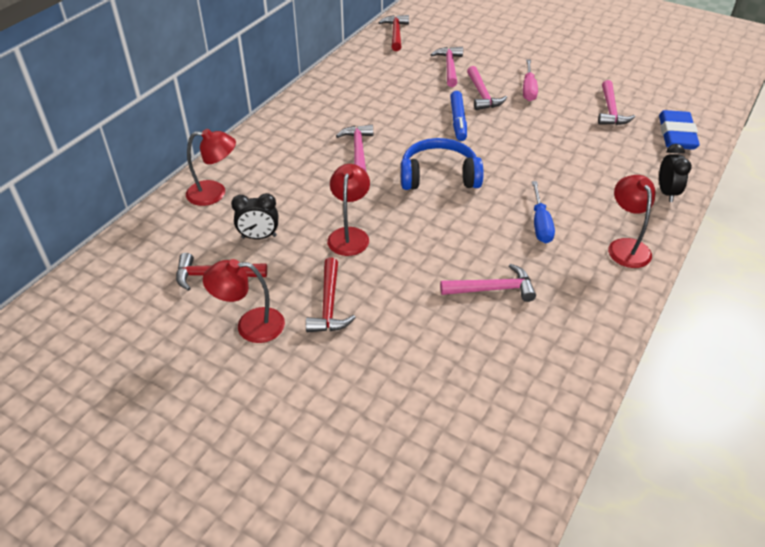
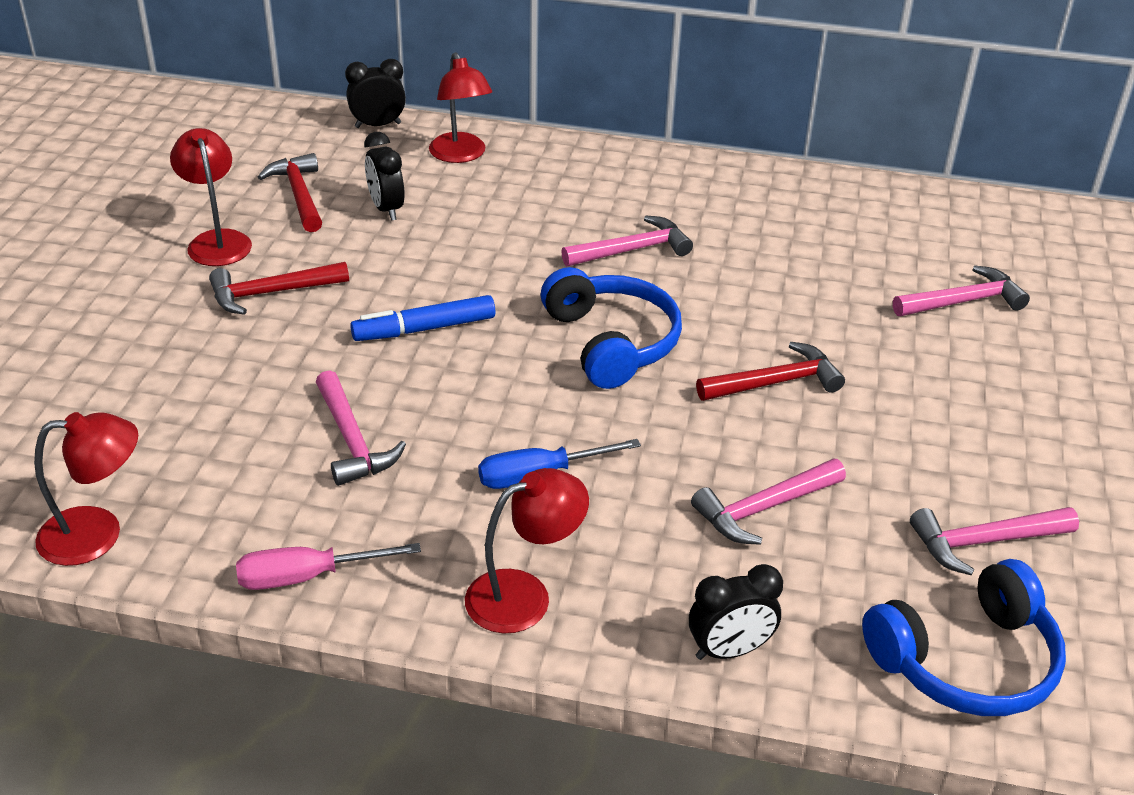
camera: 70 degrees right, 5 degrees down
red lamp [327,164,370,256] -> red lamp moved to [34,412,138,566]
red hammer [378,15,409,51] -> red hammer moved to [696,342,845,401]
blue marker [450,91,467,141] -> blue marker moved to [350,295,496,341]
pink hammer [467,66,507,110] -> pink hammer moved to [691,458,846,545]
pink screwdriver [523,59,538,101] -> pink screwdriver moved to [236,543,421,590]
blue eraser [659,110,700,150] -> blue headphones [862,559,1066,716]
none -> black clock [345,59,406,128]

